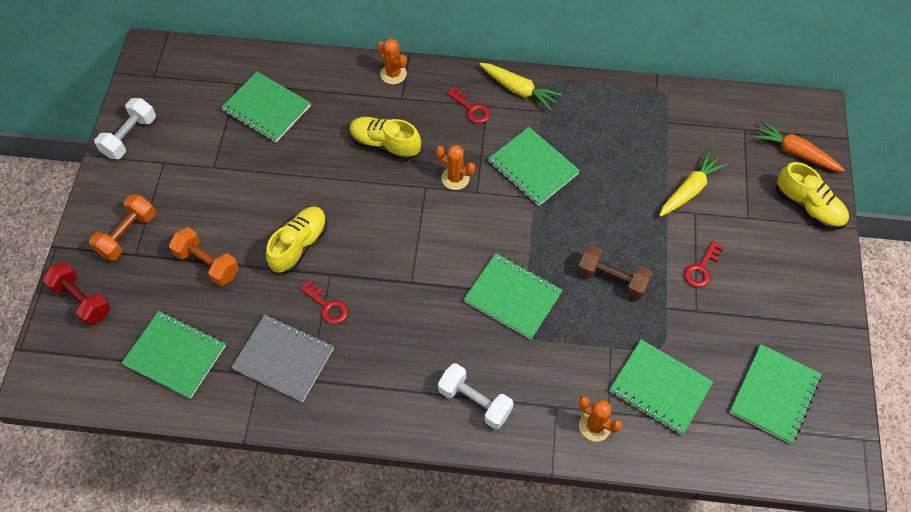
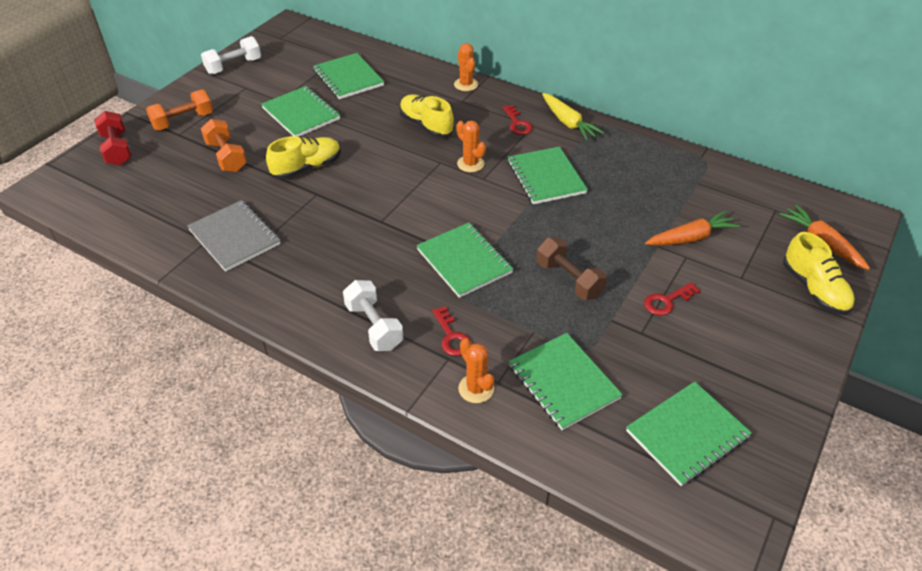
camera: 25 degrees right, 15 degrees down
green notebook [122,311,226,399] -> green notebook moved to [261,86,340,137]
red key [300,280,348,324] -> red key moved to [432,306,472,356]
yellow carrot [659,151,728,217] -> orange carrot [645,210,740,246]

